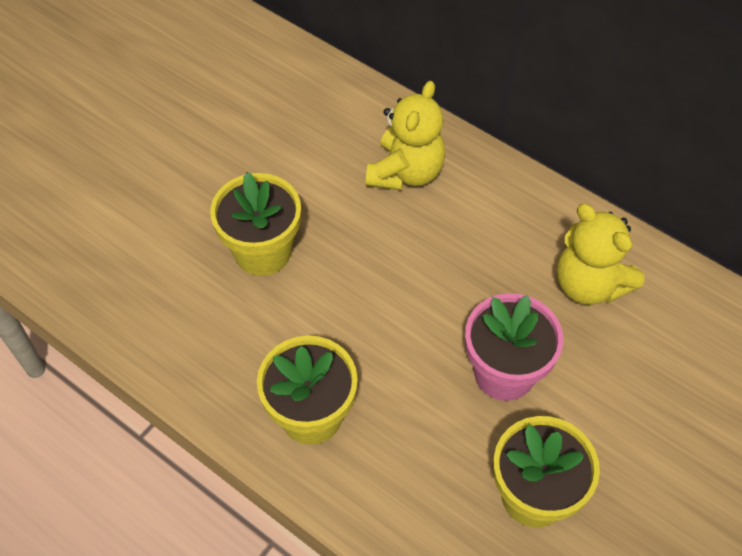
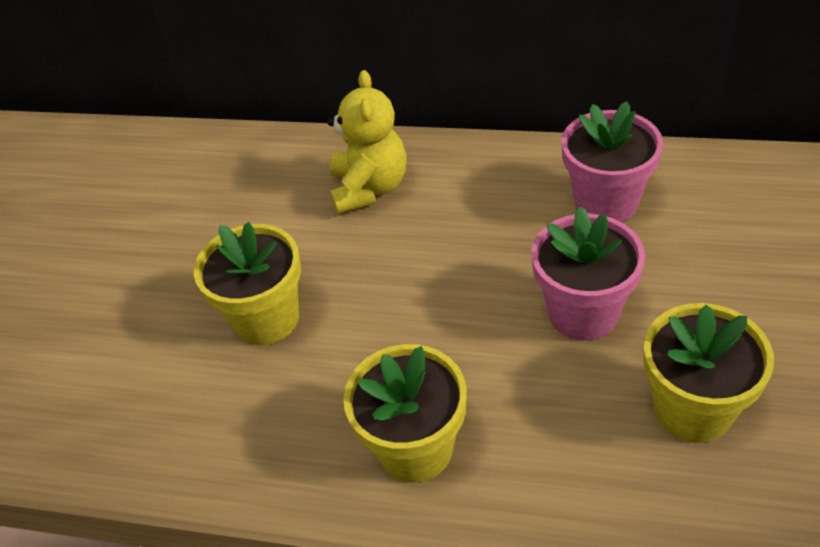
camera: 20 degrees left, 10 degrees down
yellow teddy bear [557,204,645,305] -> pink flower pot [561,101,663,222]

